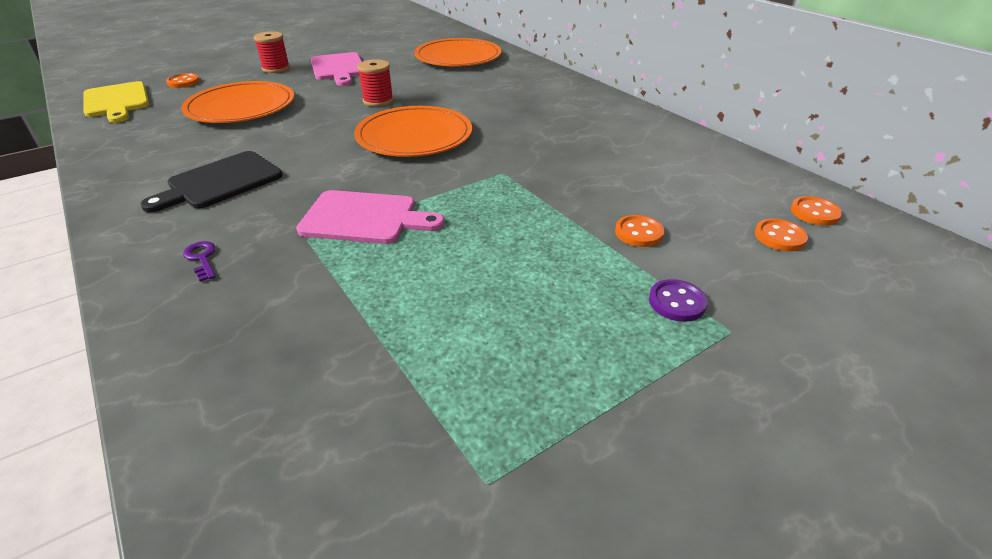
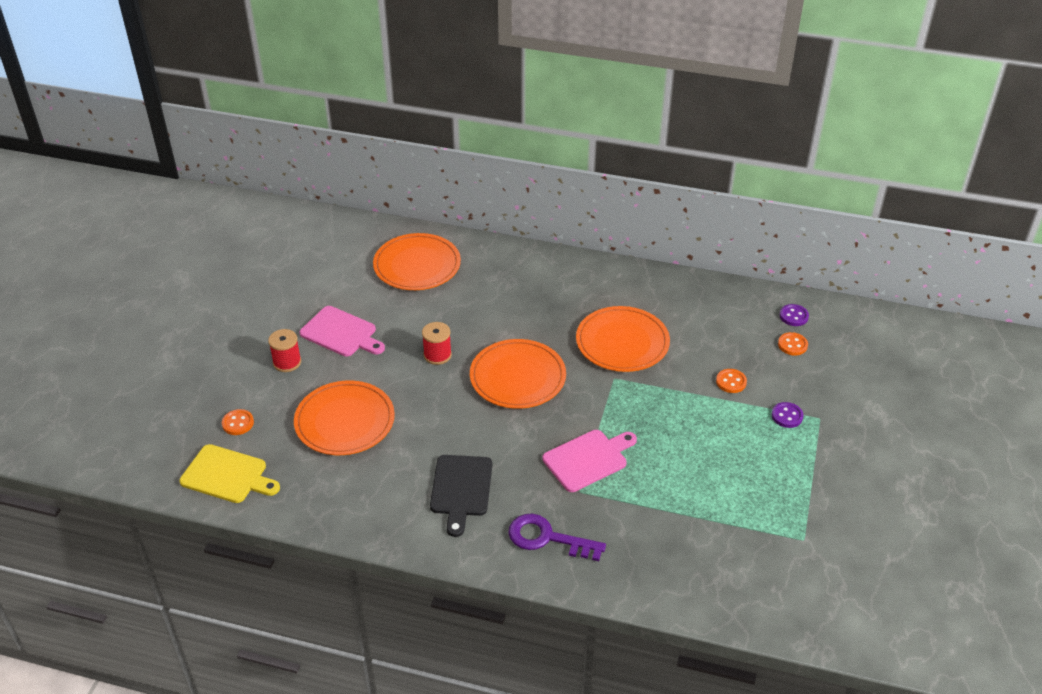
camera: 40 degrees left, 5 degrees up
purple key [183,241,216,282] -> purple key [508,514,606,561], size x2.14
orange button [791,196,842,226] -> purple button [780,304,809,326]
none -> orange plate [576,306,670,372]

